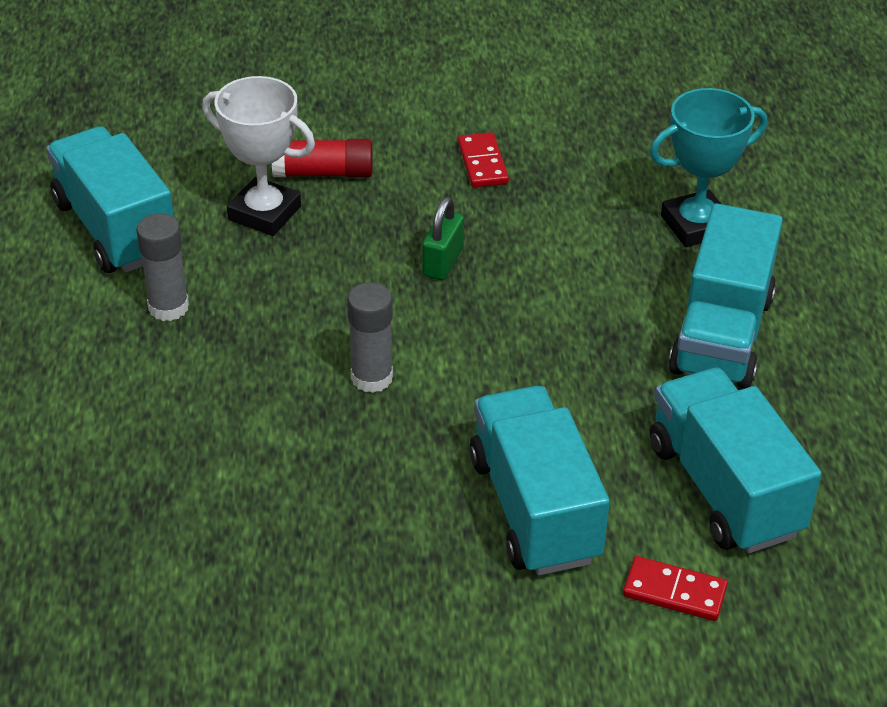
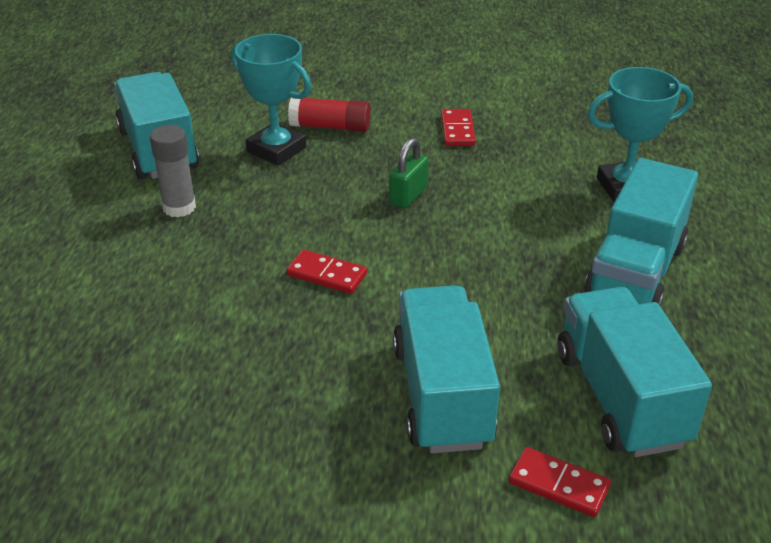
camera: 10 degrees right, 5 degrees down
white trophy [202,76,315,236] -> turquoise trophy [231,34,311,166]
grey glue stick [347,282,393,393] -> red domino [286,249,367,294]

